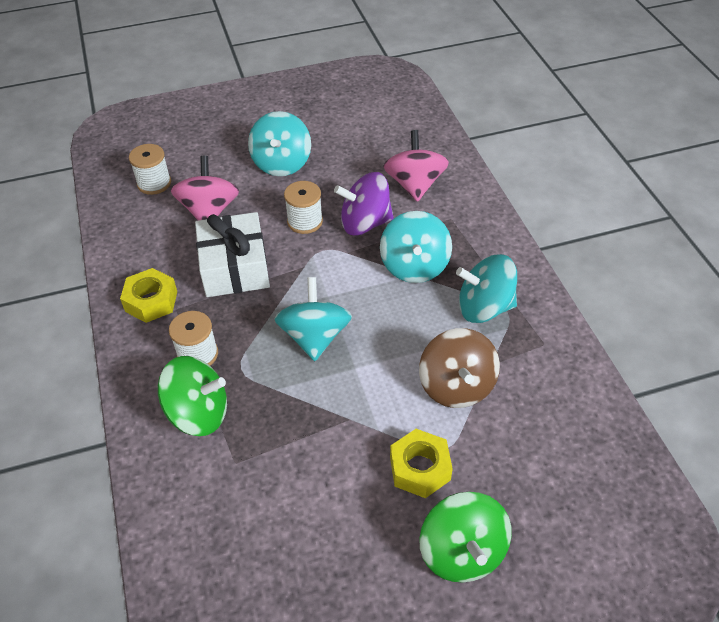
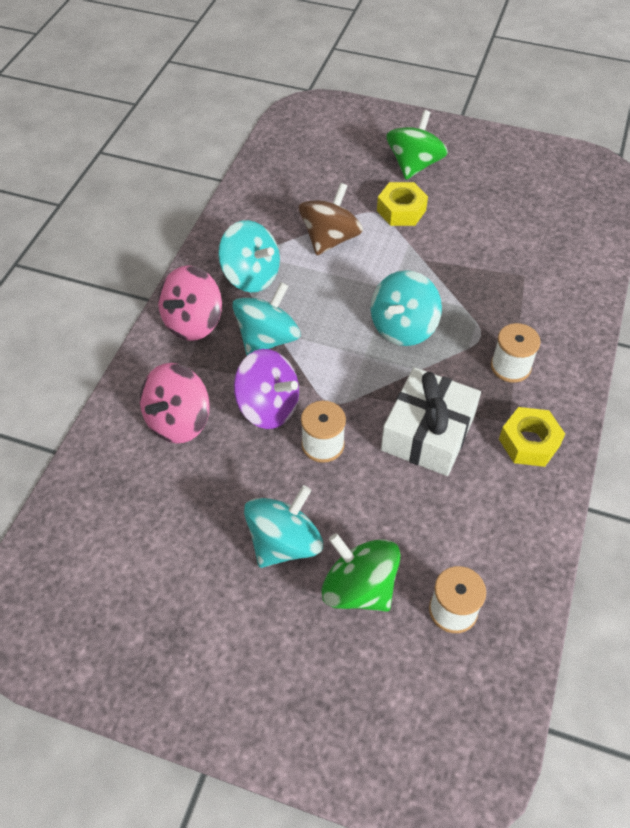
camera: 145 degrees left, 5 degrees up
green spinning top [158,356,227,436] -> green spinning top moved to [321,533,401,612]
pink spinning top [171,156,239,220] -> pink spinning top moved to [158,265,222,341]

